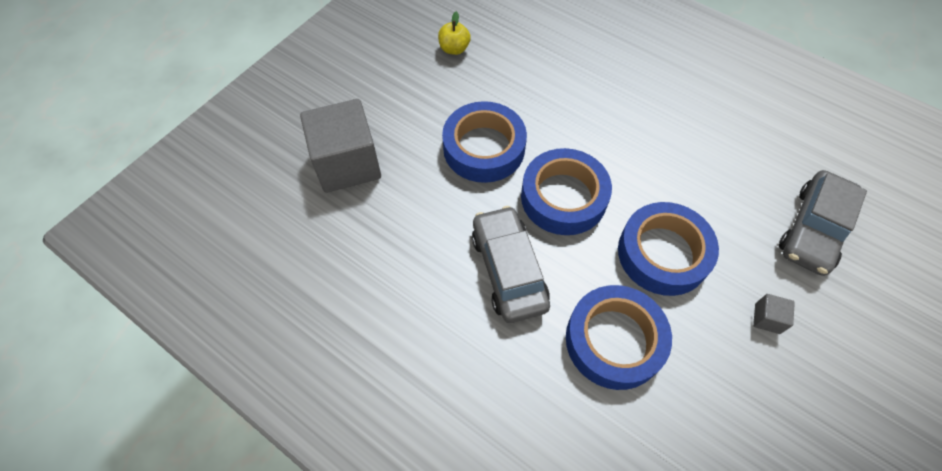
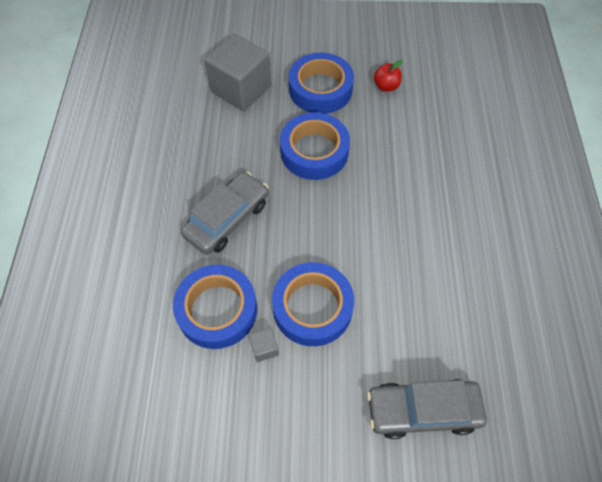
camera: 55 degrees right, 0 degrees up
yellow apple [438,11,471,55] -> red apple [374,60,403,92]
blue tape [521,148,612,235] -> blue tape moved to [289,53,354,114]
grey cube [753,294,795,334] -> grey cube moved to [249,328,279,362]

